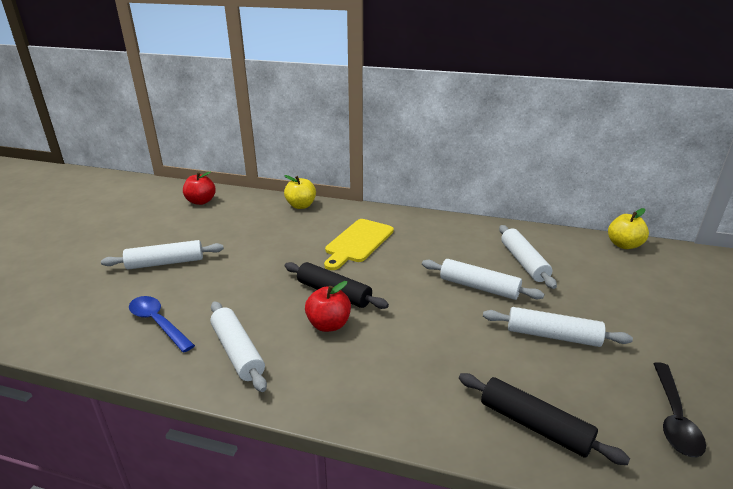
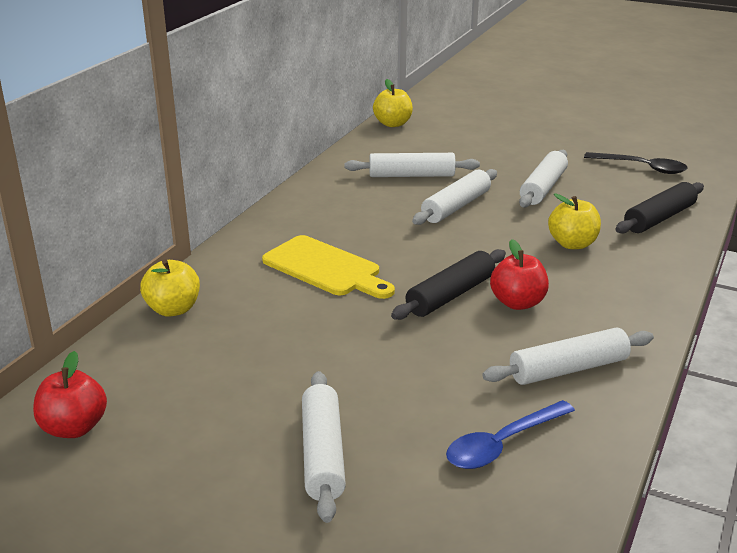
camera: 80 degrees left, 0 degrees up
none -> yellow apple [548,193,601,249]

